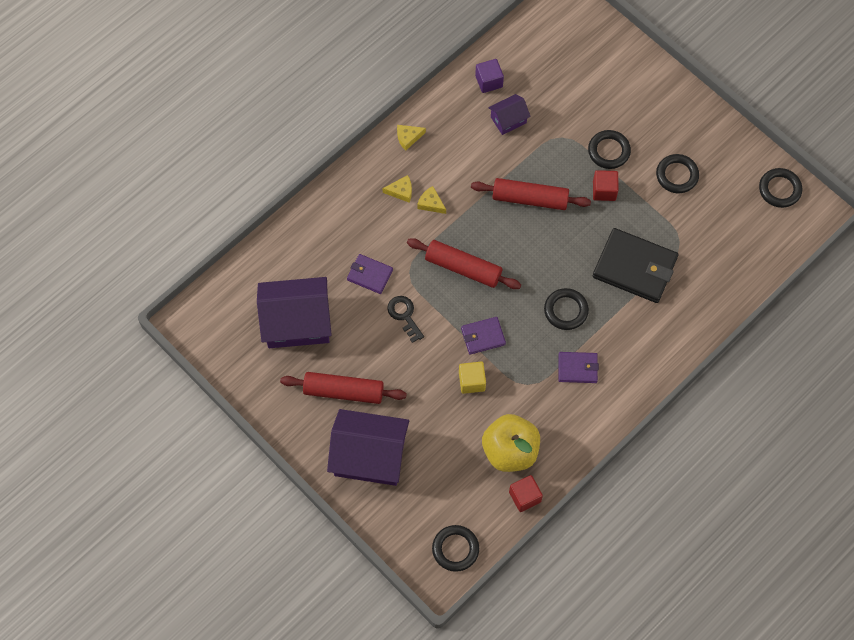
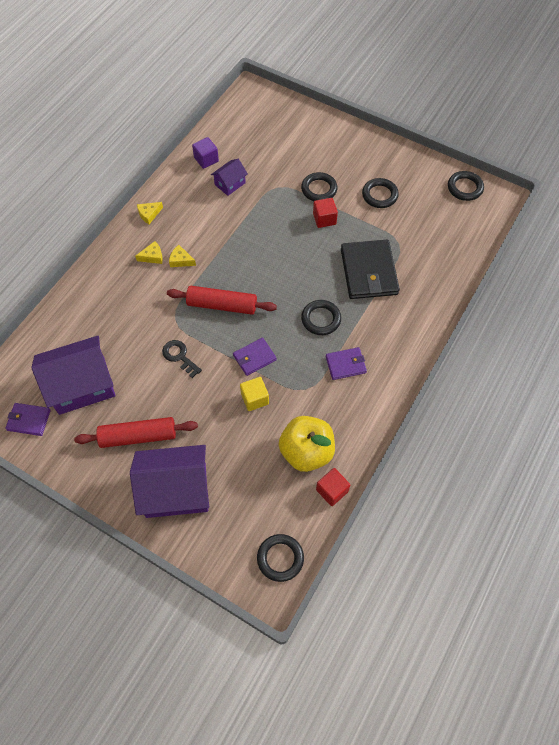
camera: 15 degrees left, 5 degrees down
purple wallet [347,254,393,294] -> purple wallet moved to [5,403,51,436]
red rolling pin [471,178,591,210] -> none
black wallet [593,228,678,303] -> black wallet turned 75 degrees clockwise [341,240,400,299]

